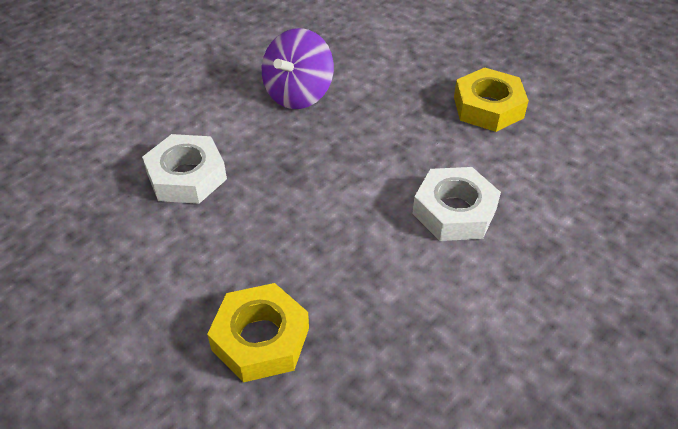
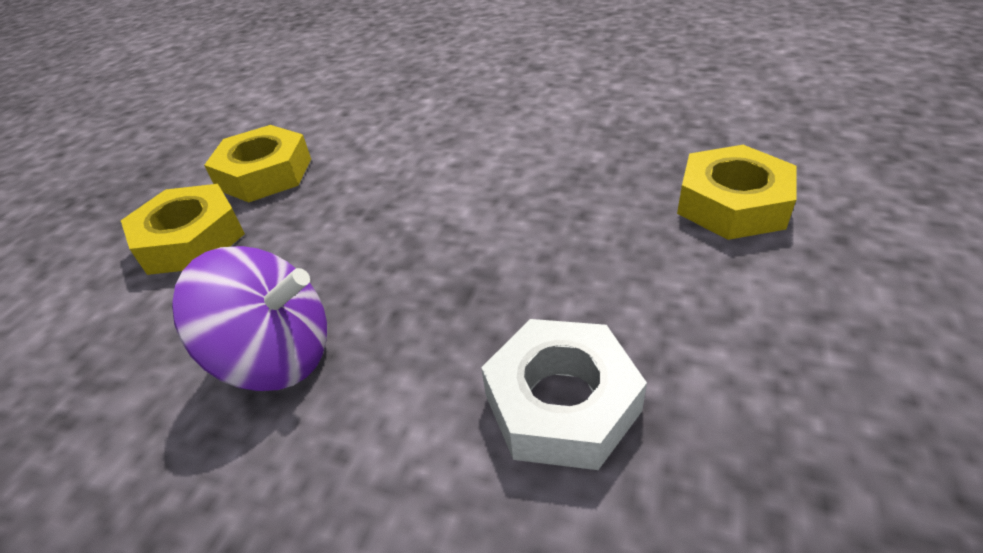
camera: 110 degrees left, 5 degrees down
white nut [412,167,501,241] -> none
none -> yellow nut [121,184,245,275]

